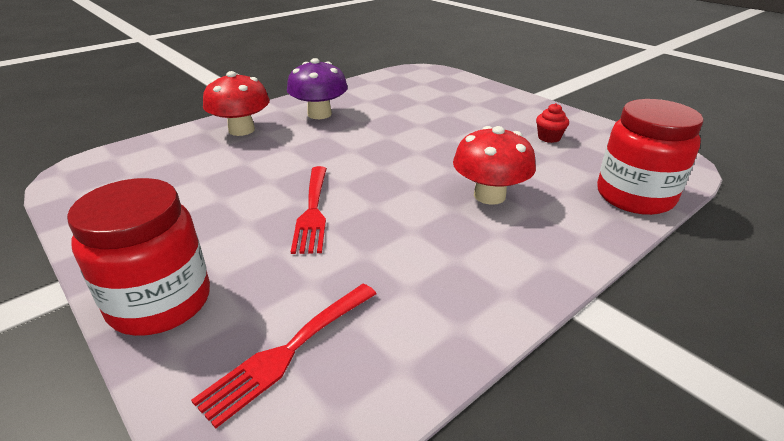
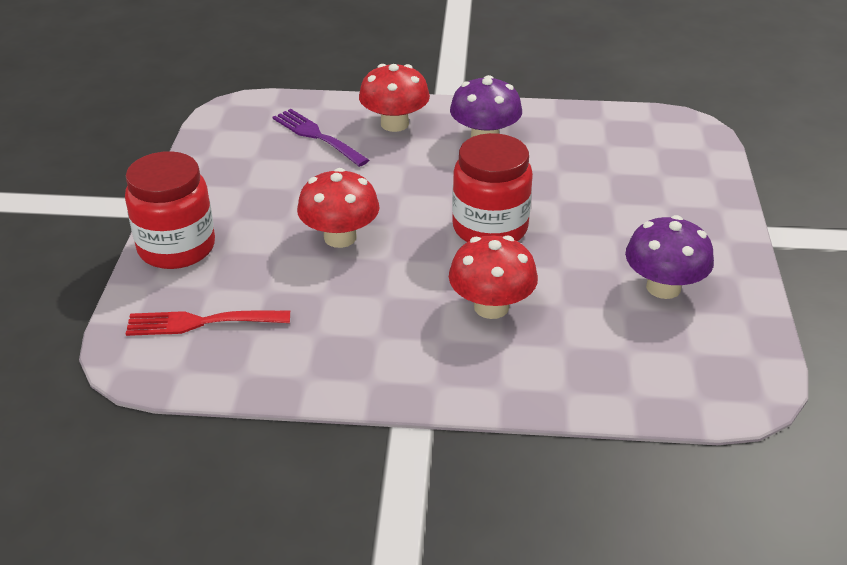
camera: 45 degrees right, 5 degrees up
red fork [291,166,327,254] -> red mushroom [297,168,380,248]
red cupcake [536,103,569,143] -> purple mushroom [625,215,714,299]
red jar [597,99,704,215] -> red jar moved to [452,133,533,242]
none -> purple fork [273,109,369,167]

